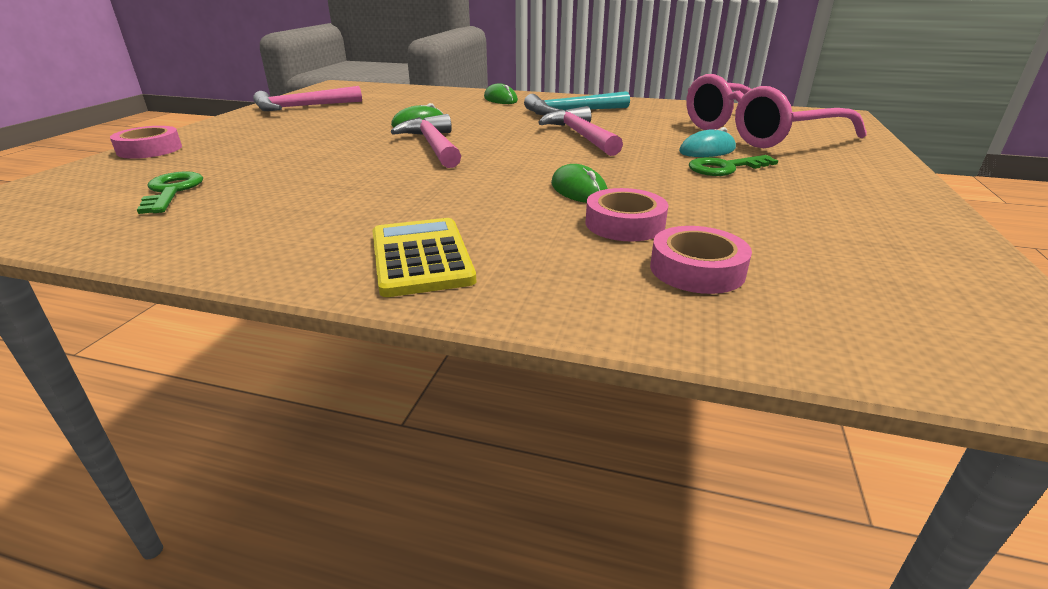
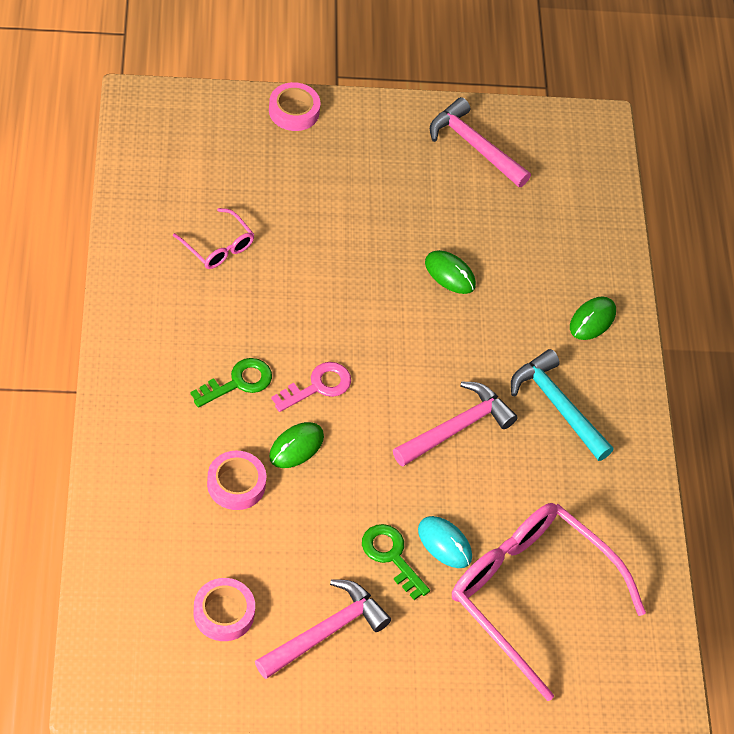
camera: 65 degrees right, 25 degrees up
green key [137,171,203,214] -> green key moved to [191,358,272,408]
yellow calculator [372,218,476,297] -> none
pink hammer [391,114,461,168] -> pink hammer moved to [255,579,391,679]
pink tape [650,226,752,294] -> pink tape moved to [194,578,255,641]
none -> pink glasses [173,208,255,269]
none -> pink key [271,362,351,412]

